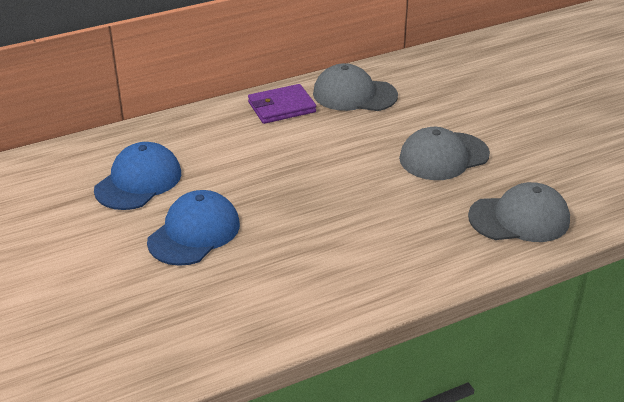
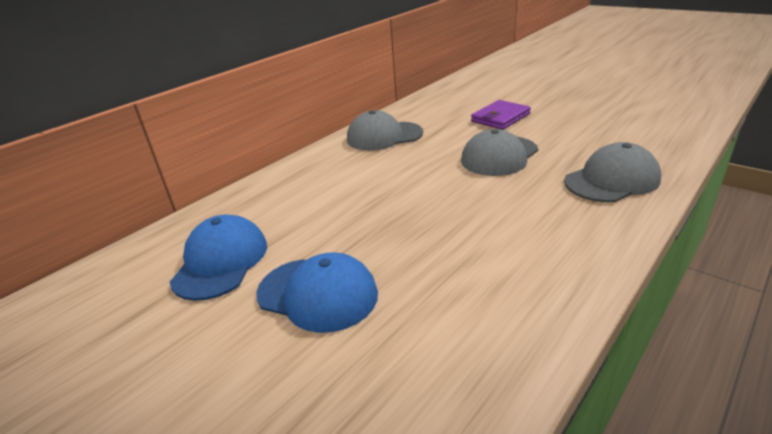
camera: 20 degrees left, 5 degrees down
blue cap [147,190,240,266] -> blue cap turned 105 degrees clockwise [256,252,378,333]
purple wallet [248,84,316,124] -> purple wallet moved to [471,100,531,130]

